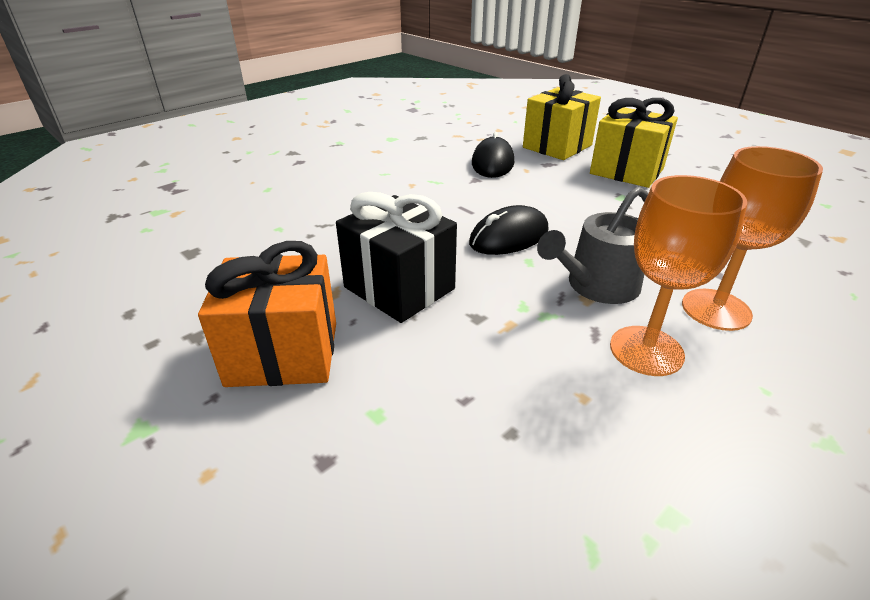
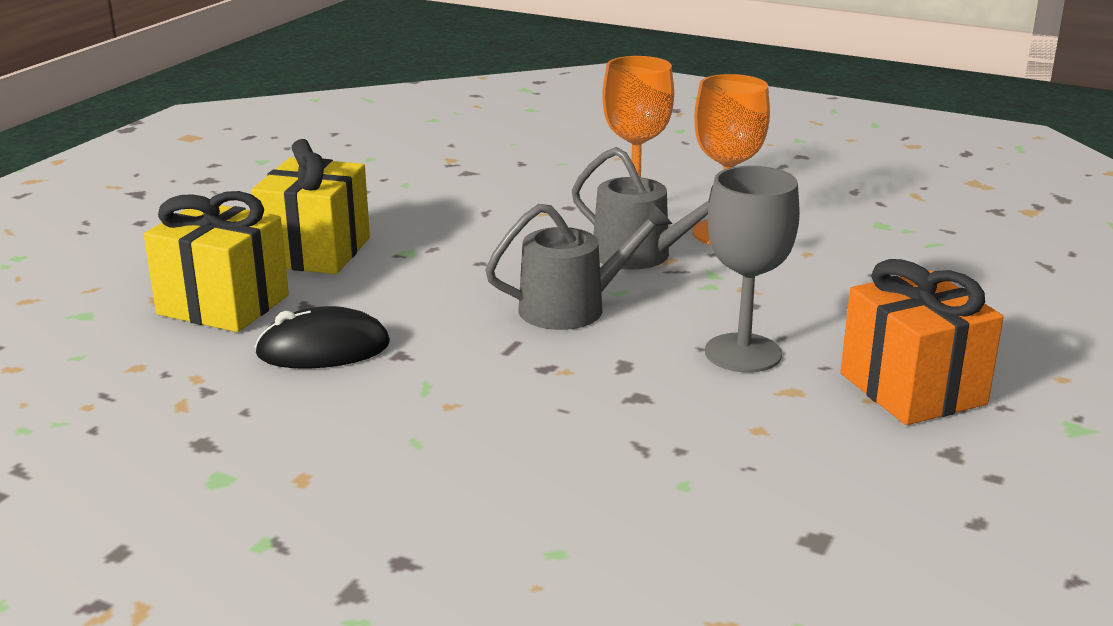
camera: 110 degrees left, 10 degrees down
black gift [336,192,457,323] -> grey goblet [705,166,800,372]
black mouse [469,205,549,255] -> grey watering can [485,202,672,330]

